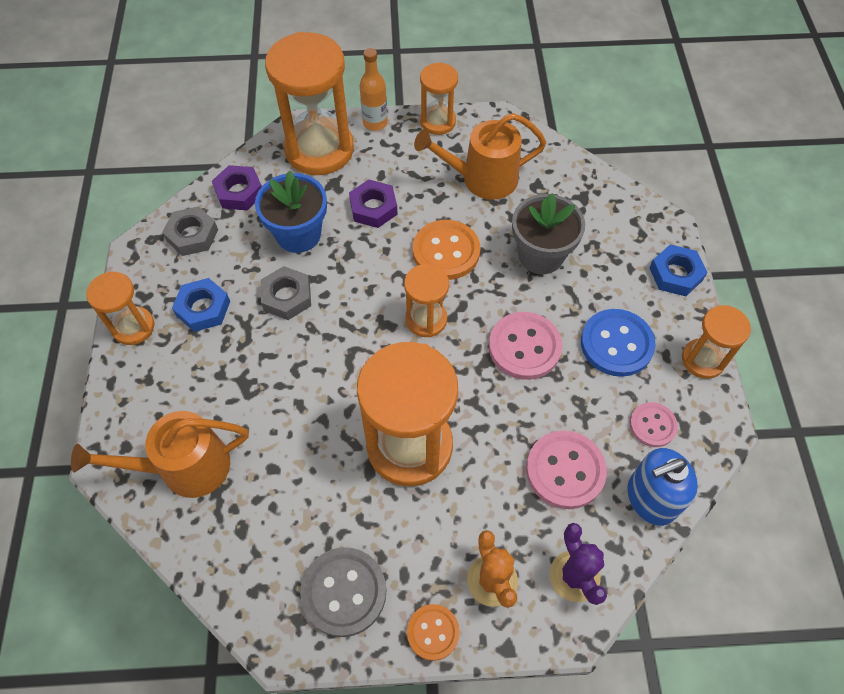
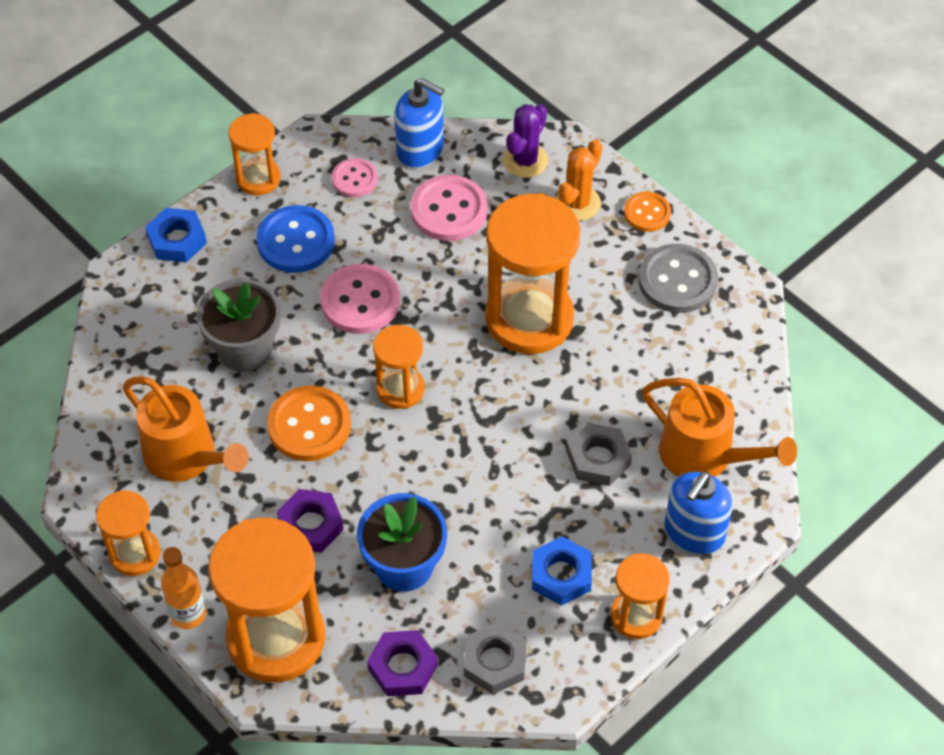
camera: 130 degrees left, 5 degrees down
grey nut [261,266,311,320] -> grey nut moved to [567,423,632,486]
none -> blue soap dispenser [664,471,733,554]

